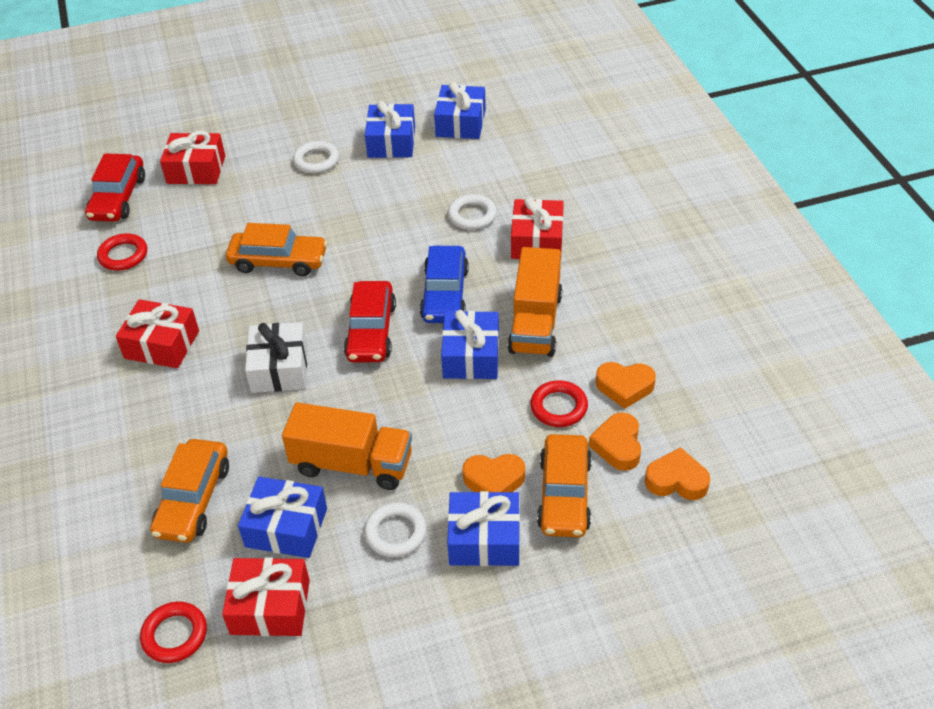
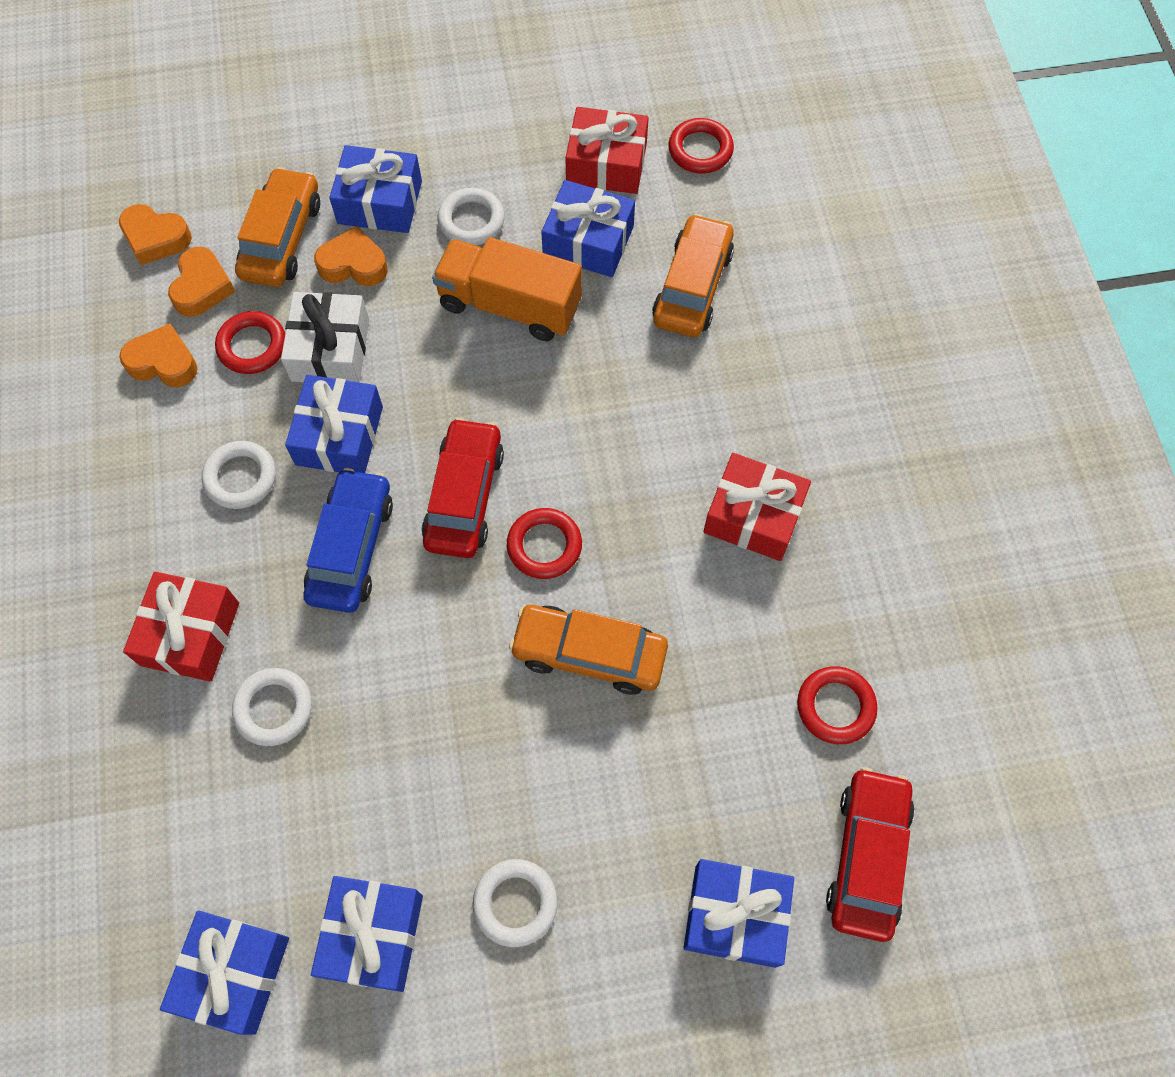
camera: 175 degrees left, 20 degrees up
red gift [160,131,225,184] -> blue gift [684,859,794,968]
white gift [245,322,307,393] -> white gift moved to [281,292,369,383]
orange truck [507,247,563,357] -> white ring [202,441,276,509]
none -> red ring [507,508,582,579]

